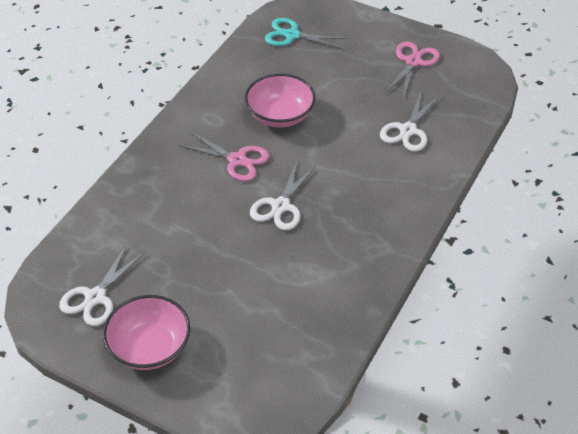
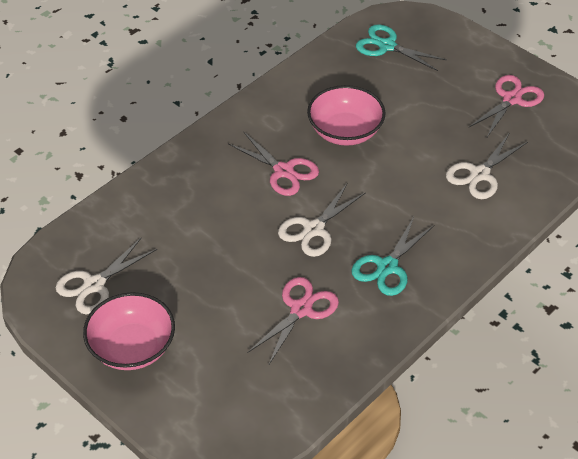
camera: 15 degrees right, 0 degrees up
none -> pink scissors [248,277,339,366]
none -> turquoise scissors [351,217,434,296]

